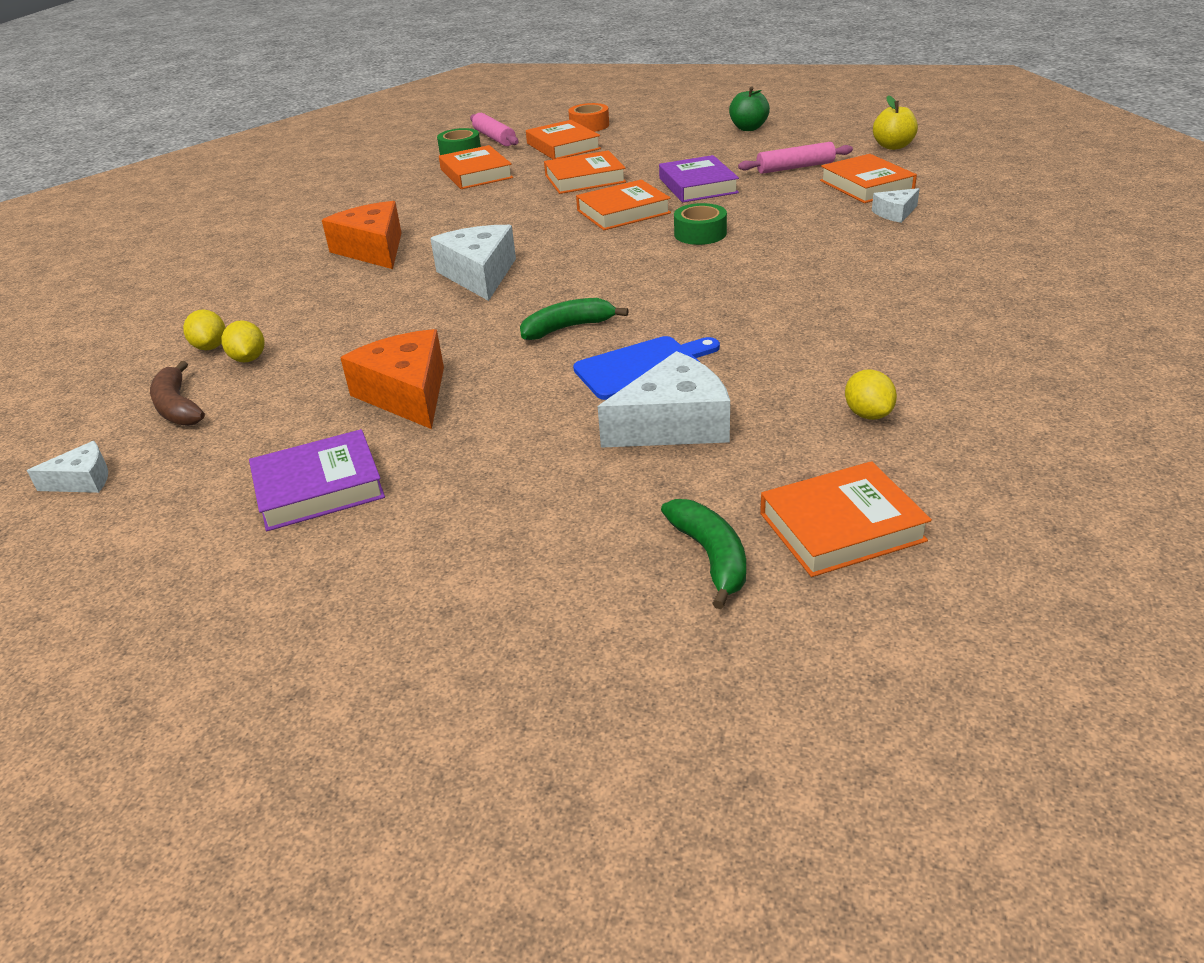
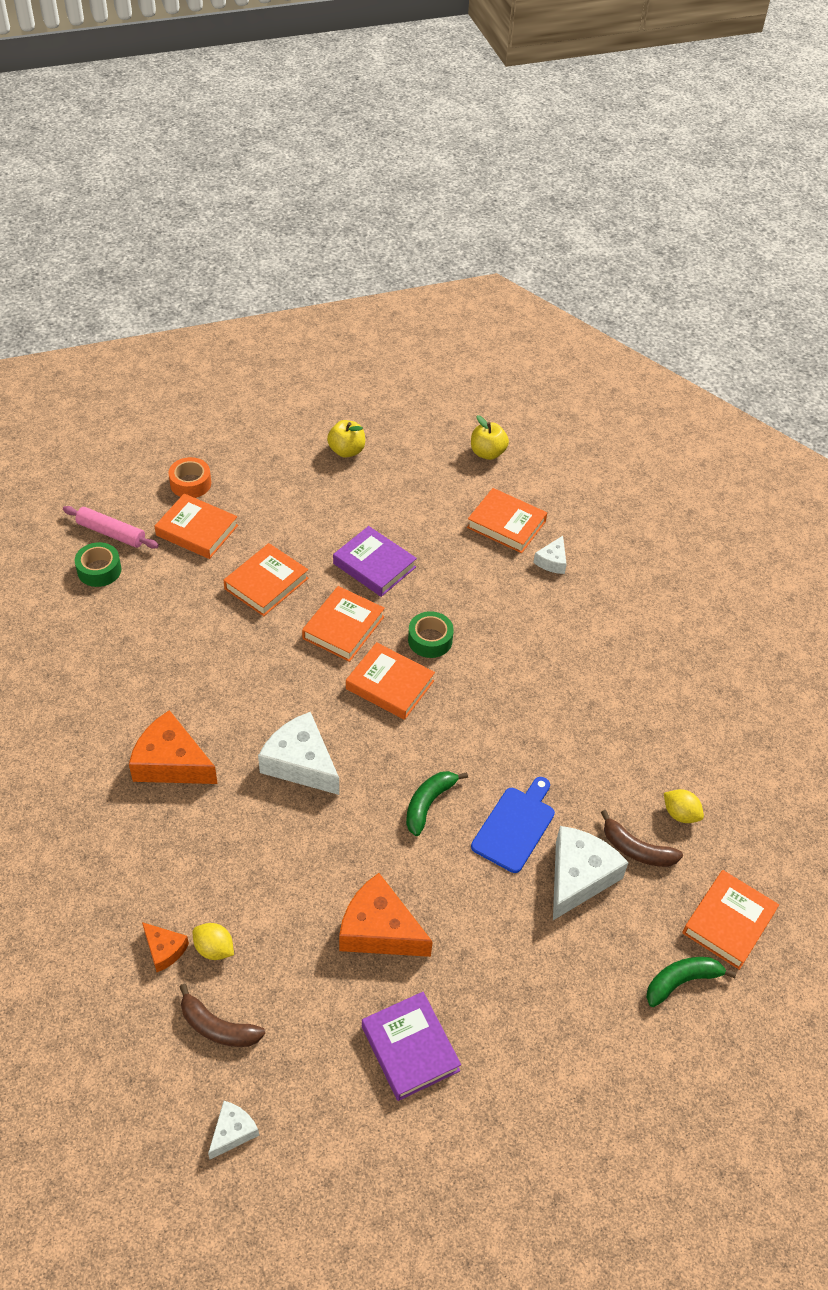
camera: 40 degrees left, 15 degrees up
yellow lemon [183,309,226,350] -> orange cheese [142,922,189,972]
purple book [249,429,385,531] -> purple book turned 60 degrees counterclockwise [362,992,461,1101]
orange book [439,145,513,189] -> orange book moved to [346,642,435,720]
green banana [661,499,746,609] -> green banana turned 60 degrees counterclockwise [646,957,736,1007]
green apple [729,86,770,131] -> yellow apple [327,420,365,458]
pink rolling pin [738,142,853,174] -> none
none -> brown banana [601,810,683,867]

